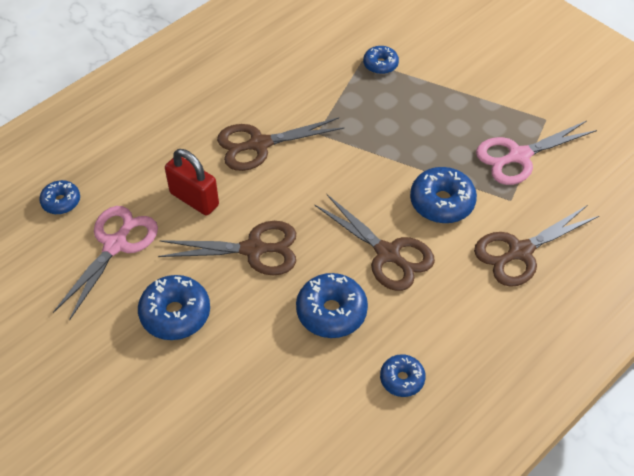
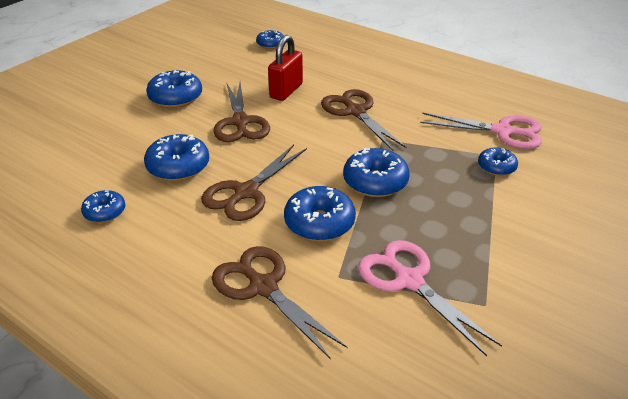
camera: 80 degrees right, 15 degrees down
pink scissors [53,206,158,321] -> pink scissors moved to [420,113,542,149]
none -> blue donut [343,148,410,197]

